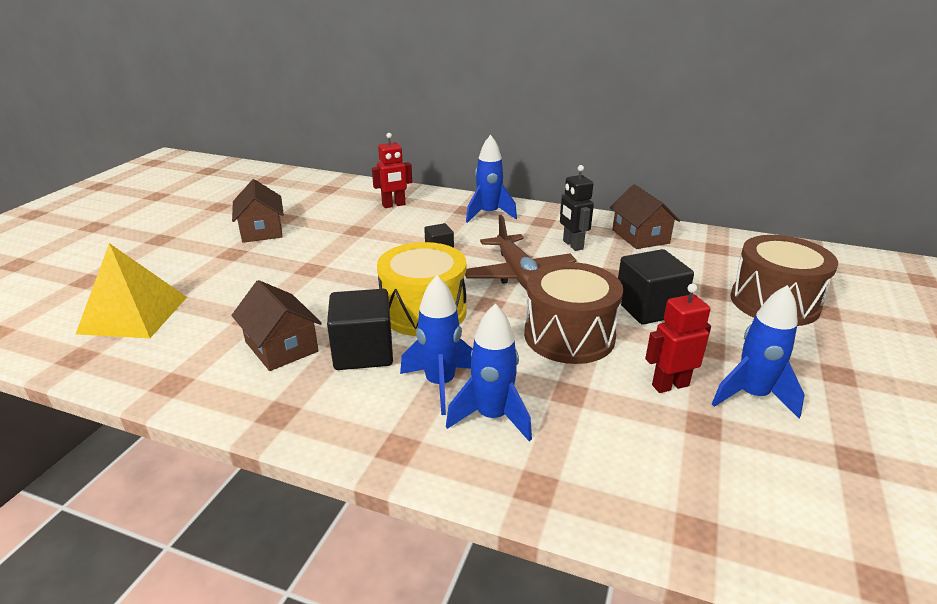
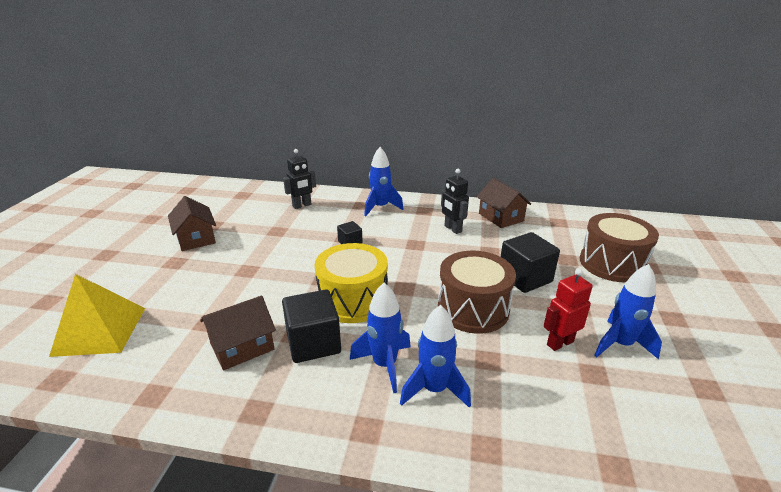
camera: 10 degrees left, 0 degrees up
brown house [231,280,322,371] -> brown house turned 75 degrees counterclockwise [200,296,276,370]
red robot [372,133,412,208] -> black robot [283,149,316,209]
brown plane [465,215,577,290] -> none

